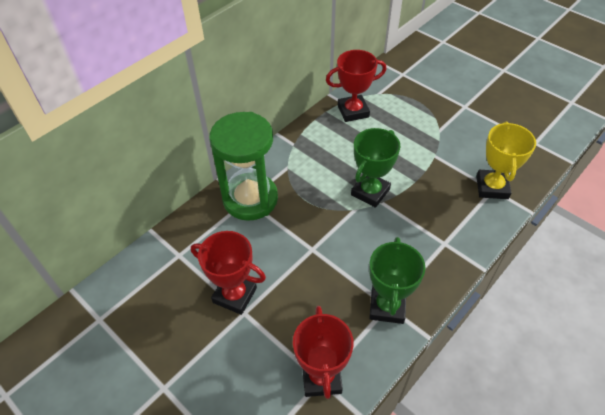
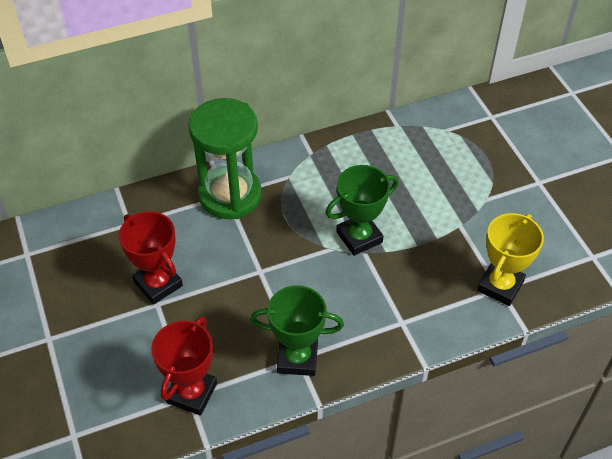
camera: 25 degrees right, 0 degrees up
red trophy [326,50,386,122] -> none
green trophy [369,237,425,324] -> green trophy turned 60 degrees clockwise [250,285,344,376]

